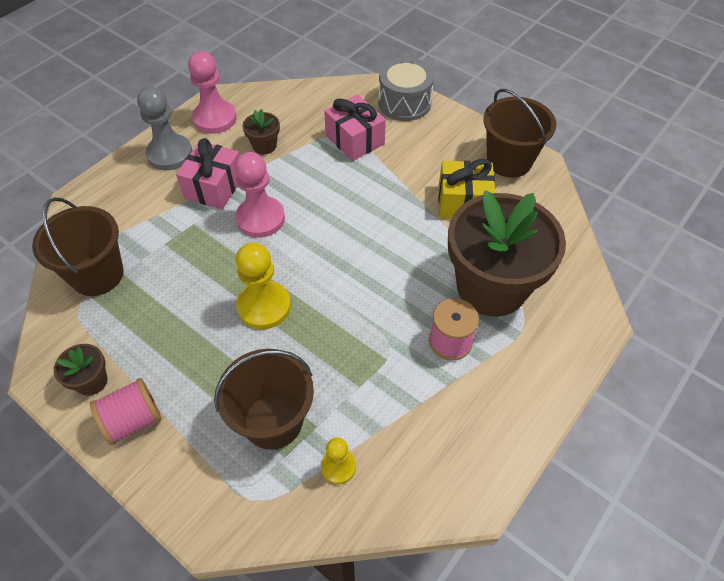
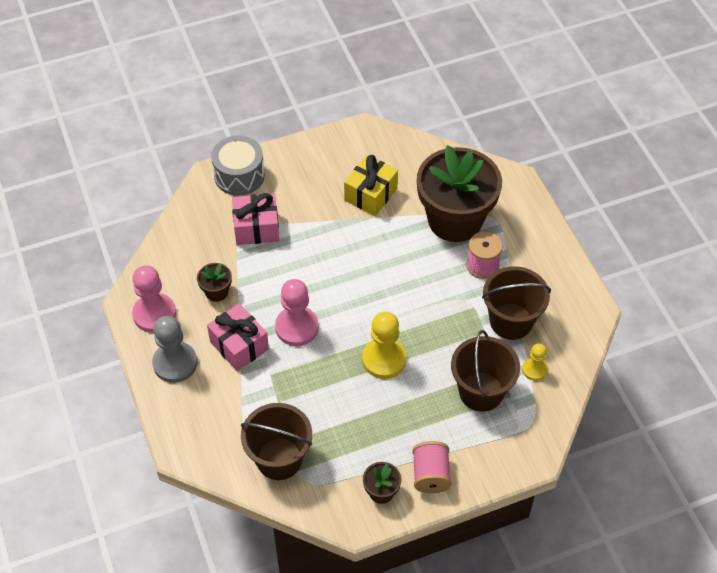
camera: 60 degrees left, 0 degrees up
brown bucket [483,89,557,178] -> brown bucket moved to [482,266,551,340]

